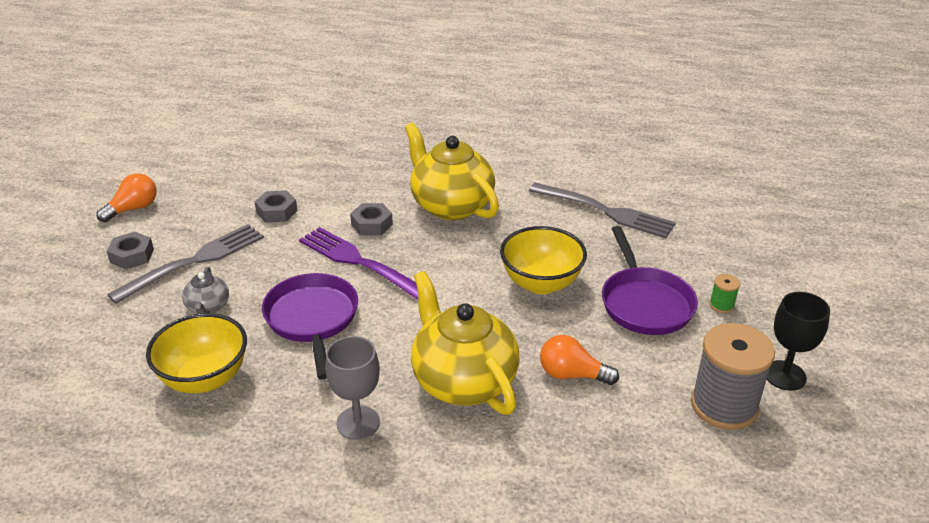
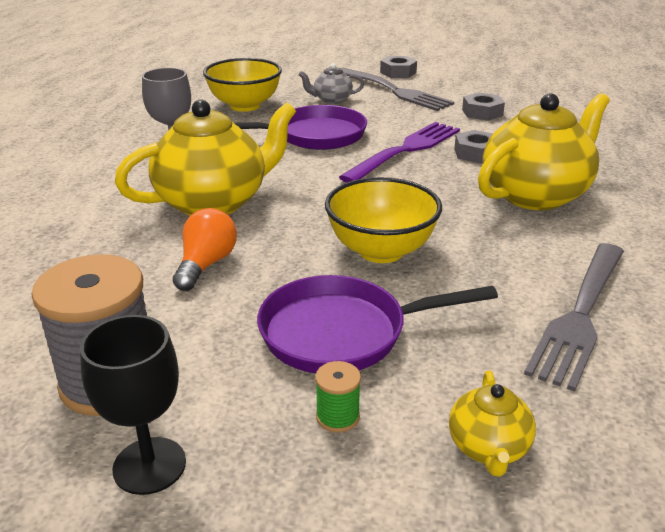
camera: 90 degrees right, 5 degrees down
orange light bulb [97,173,156,222] -> none
none -> yellow teapot [449,370,536,477]

